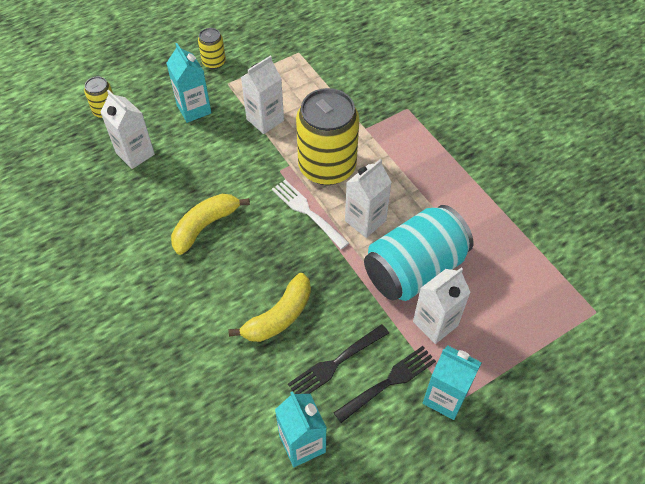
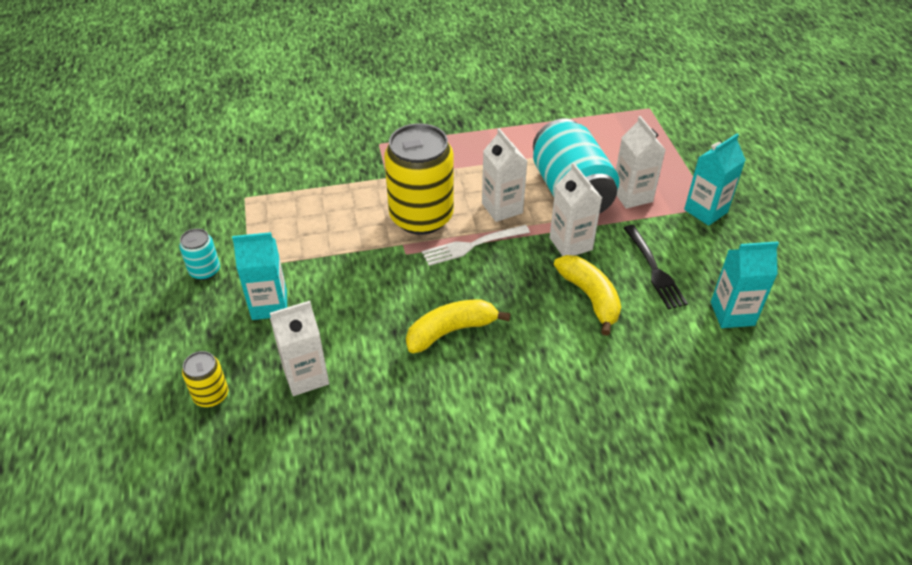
camera: 70 degrees left, 10 degrees down
yellow banana [171,194,250,255] -> yellow banana turned 90 degrees clockwise [406,299,511,353]
yellow can [198,28,226,69] -> turquoise can [179,228,220,280]
white carton [241,55,284,134] -> white carton moved to [550,163,602,256]
black fork [333,346,436,423] -> none

